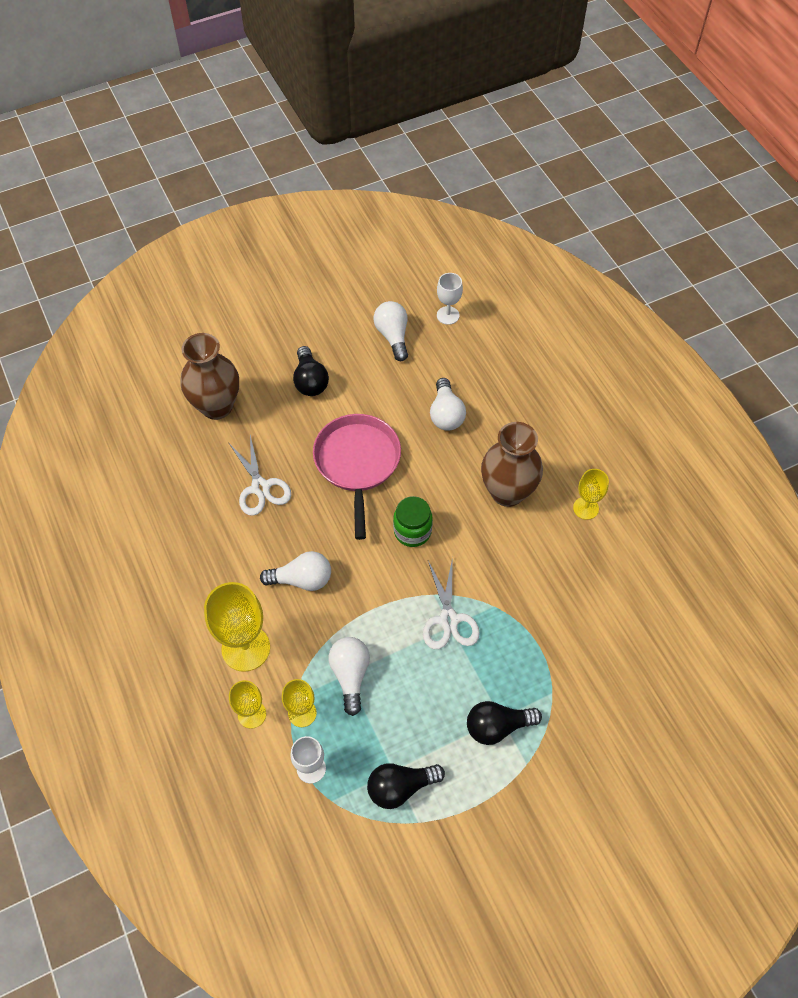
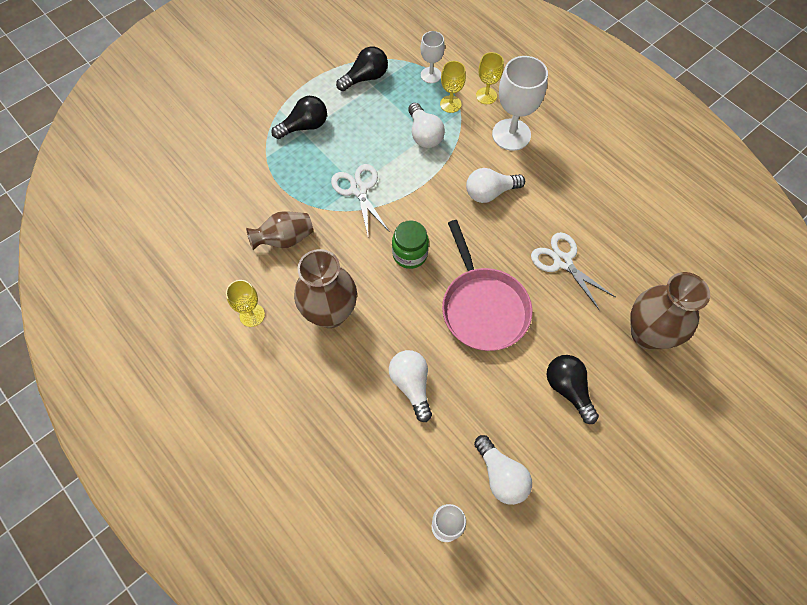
camera: 165 degrees right, 5 degrees up
yellow goblet [204,582,270,672] -> white goblet [492,56,548,151]
none -> brown vase [246,211,313,250]

